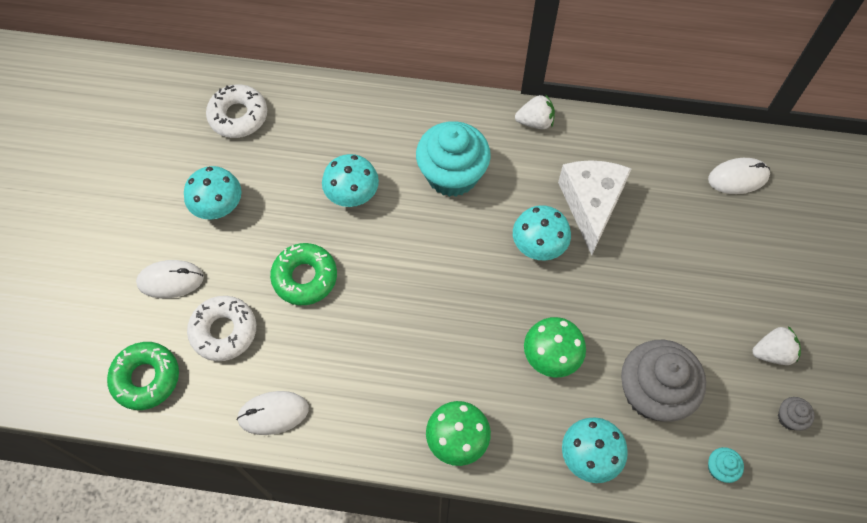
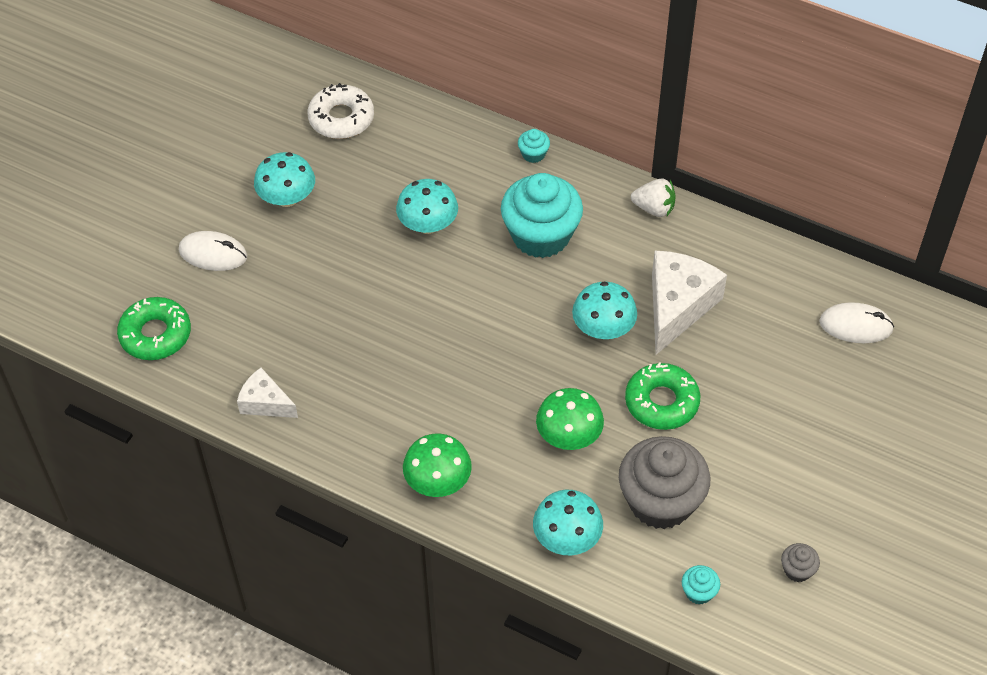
camera: 20 degrees right, 10 degrees down
white donut [187,296,256,361] -> none
white mouse [237,391,309,435] -> white cheese [237,368,298,418]
green donut [270,243,337,305] -> green donut moved to [625,362,700,430]
white strawberry [753,326,801,365] -> none
none -> turquoise cupcake [518,129,550,163]

